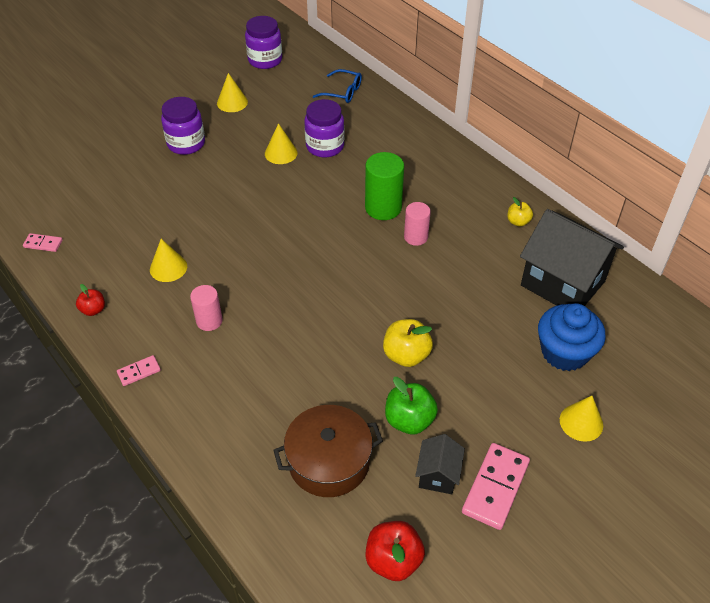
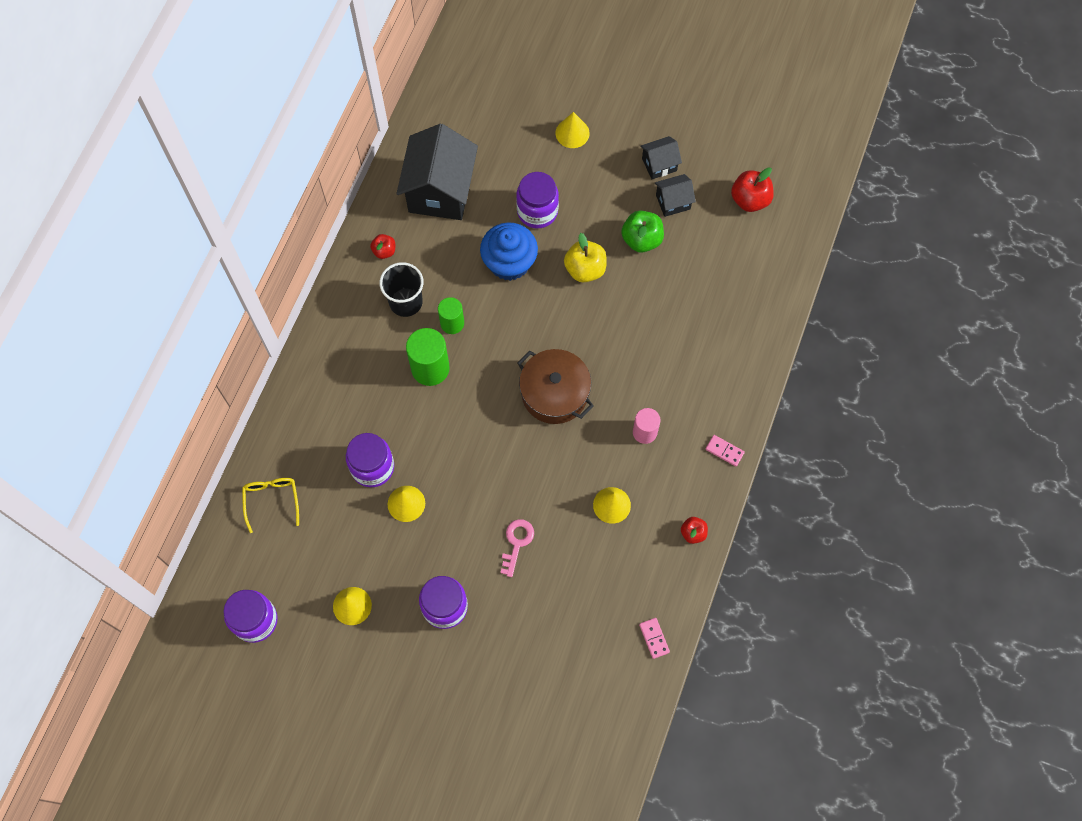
camera: 120 degrees left, 20 degrees up
brown pot [273,405,383,497] -> brown pot moved to [517,349,594,424]
blue glasses [313,69,362,103] -> yellow glasses [242,478,299,533]
pink cylinder [404,202,431,246] -> green cylinder [438,297,464,334]
pink domino [462,443,530,530] -> black house [640,136,682,179]
yellow apple [507,197,533,227] -> red apple [370,234,395,259]
blue cupcake [538,303,606,371] -> blue cupcake moved to [480,223,538,281]
none -> black cup [379,262,424,317]
none -> pink key [500,519,534,577]
none -> purple jar [516,172,559,228]

